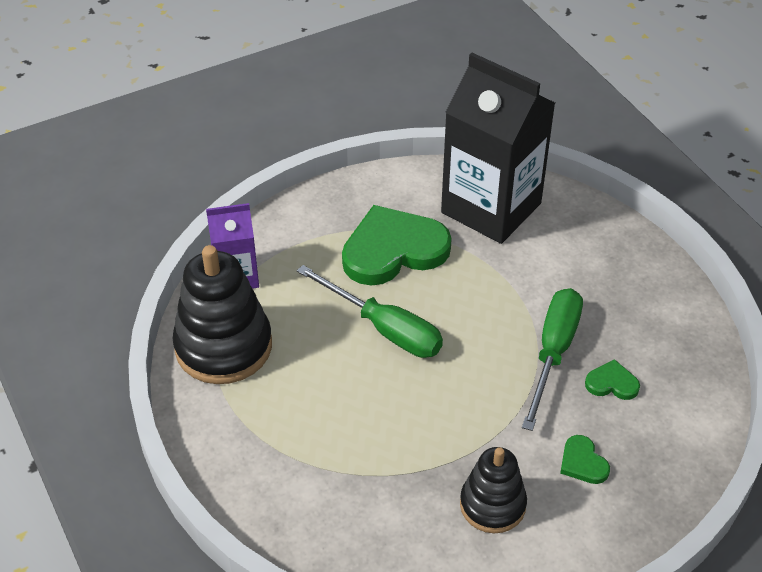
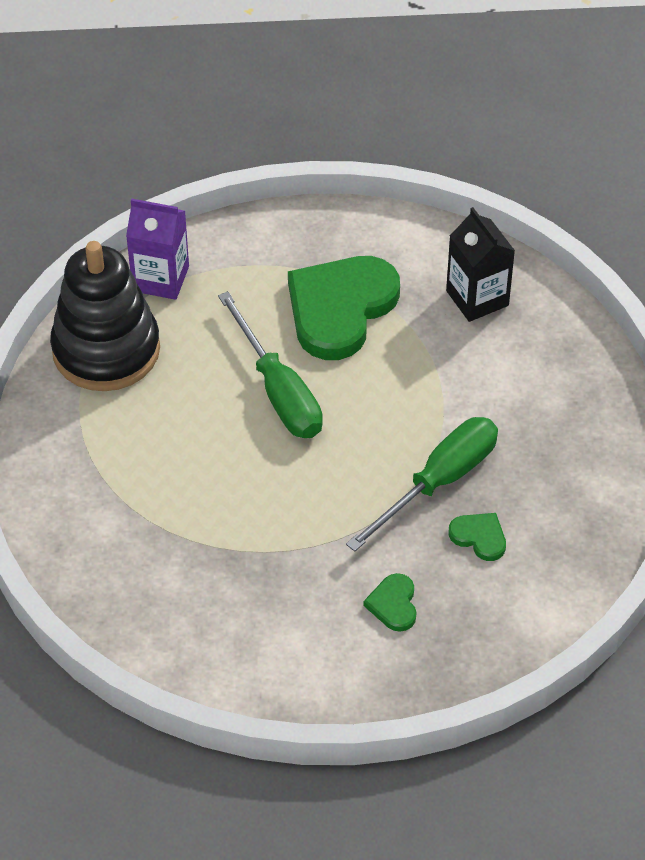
camera: 25 degrees right, 5 degrees up
green heart [342,205,452,286] -> green heart turned 60 degrees counterclockwise [288,256,400,360]
black carton [441,53,555,244] -> black carton [446,207,515,322], size x0.53
black stacking toy [460,447,527,533] -> none

